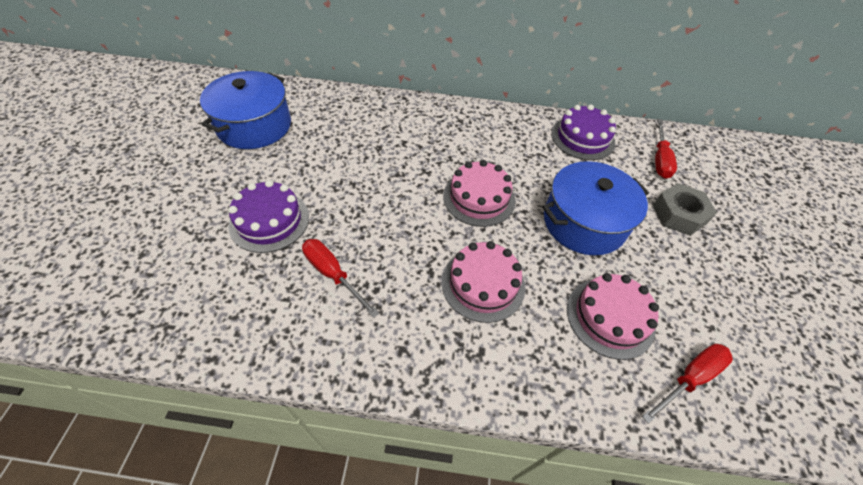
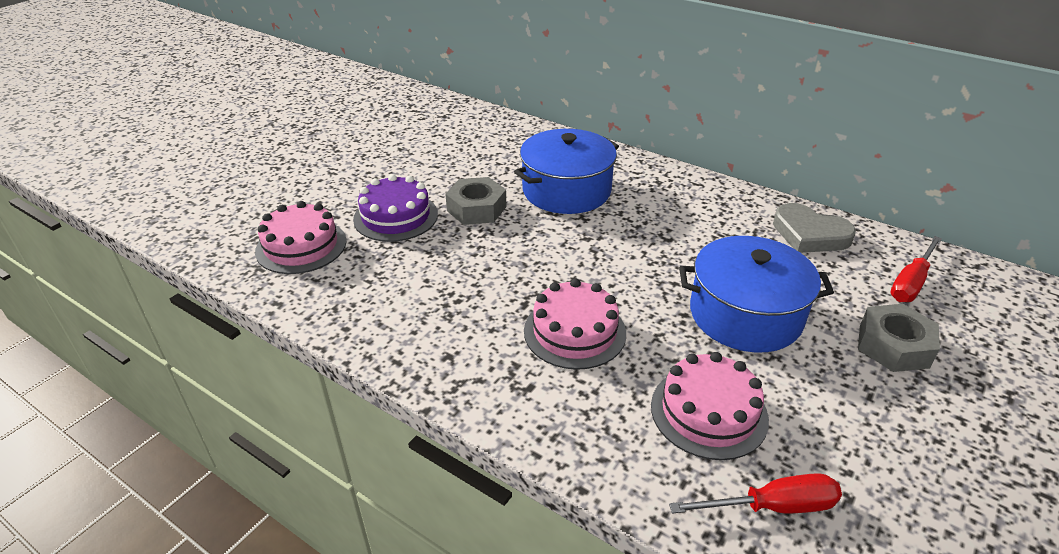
camera: 30 degrees right, 15 degrees down
blue pot [200,71,291,149] -> blue pot moved to [514,129,619,214]
red screwdriver [302,239,379,318] -> none
pink cake [443,160,515,227] -> pink cake moved to [255,201,347,274]
purple cake [551,104,616,160] -> grey heart [773,203,856,253]
none -> grey nut [445,177,506,225]

